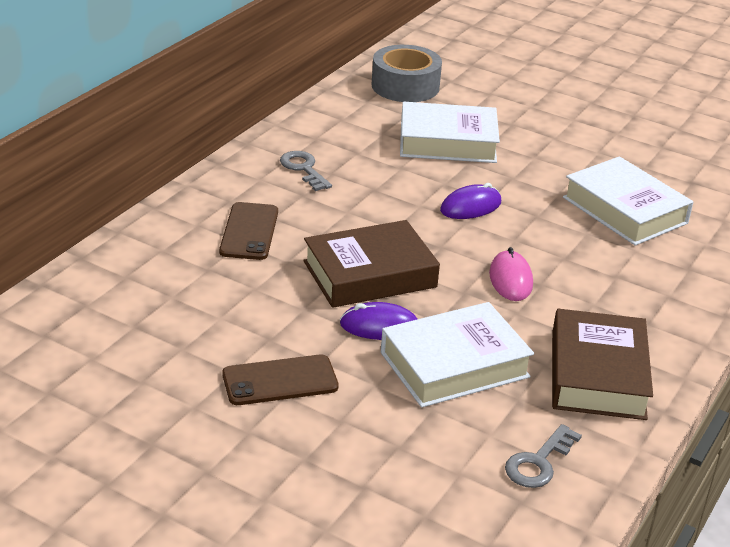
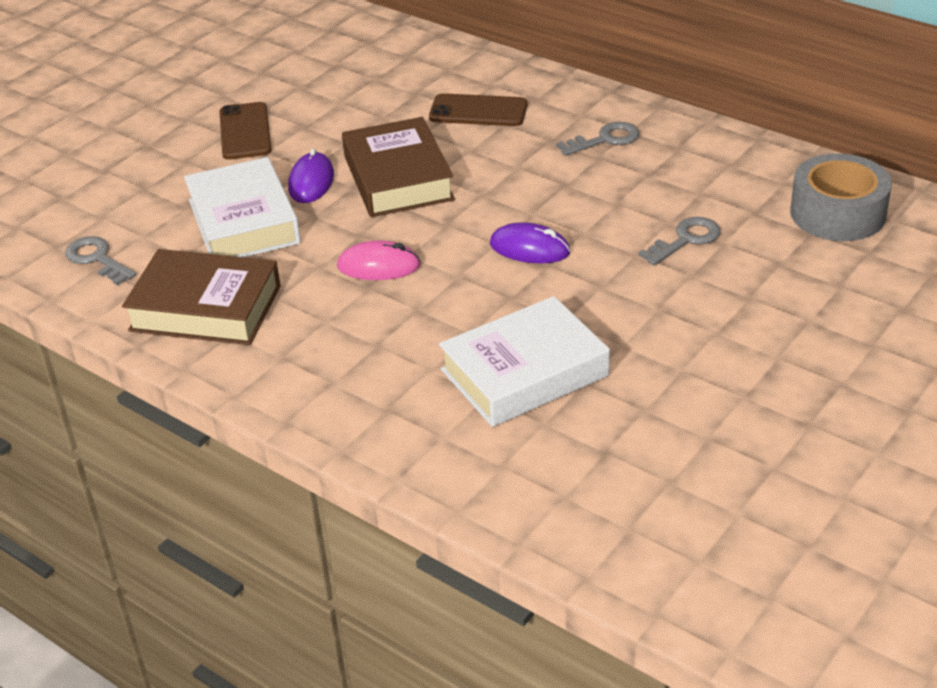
camera: 100 degrees right, 5 degrees up
white book [400,102,500,163] -> grey key [638,217,720,265]
purple mouse [440,183,501,219] -> purple mouse turned 45 degrees counterclockwise [490,222,570,263]

